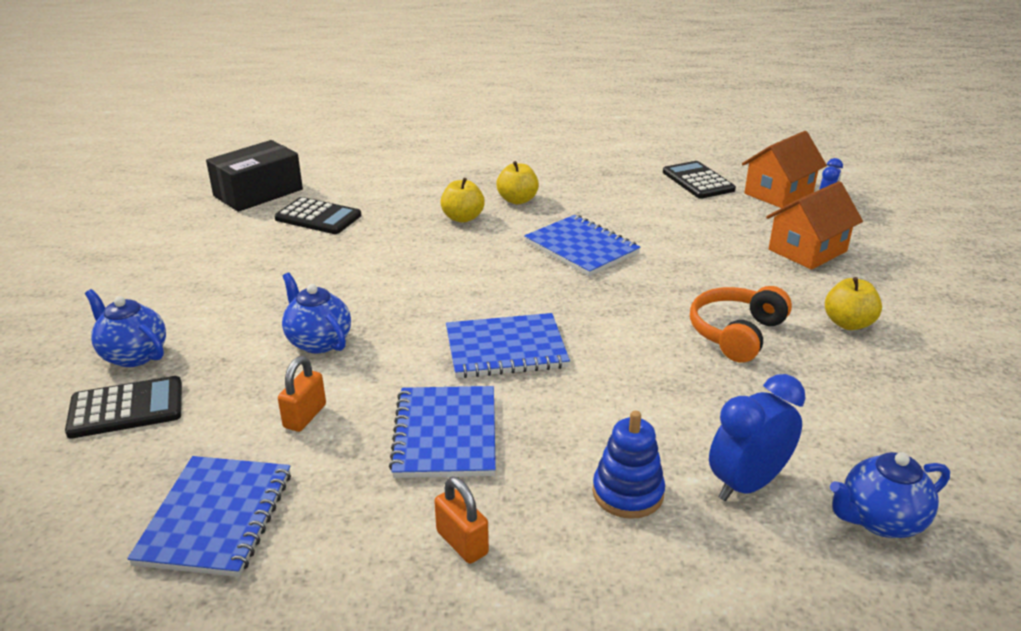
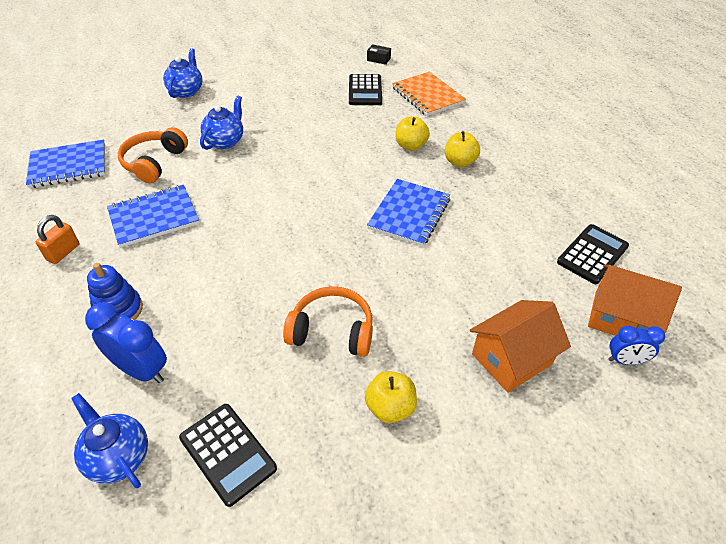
camera: 65 degrees right, 15 degrees up
black calculator [65,376,182,439] -> black calculator moved to [179,404,277,507]
black box [206,140,303,212] -> black box [367,44,391,65], size x0.41
orange padlock [278,356,326,432] -> orange headphones [118,127,188,183]
blue notebook [446,313,570,378] -> none
orange house [766,181,863,270] -> orange house turned 60 degrees counterclockwise [470,300,571,393]
none -> orange notebook [392,71,466,116]

